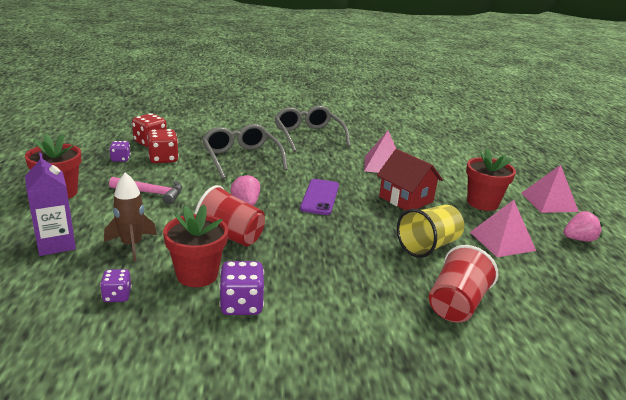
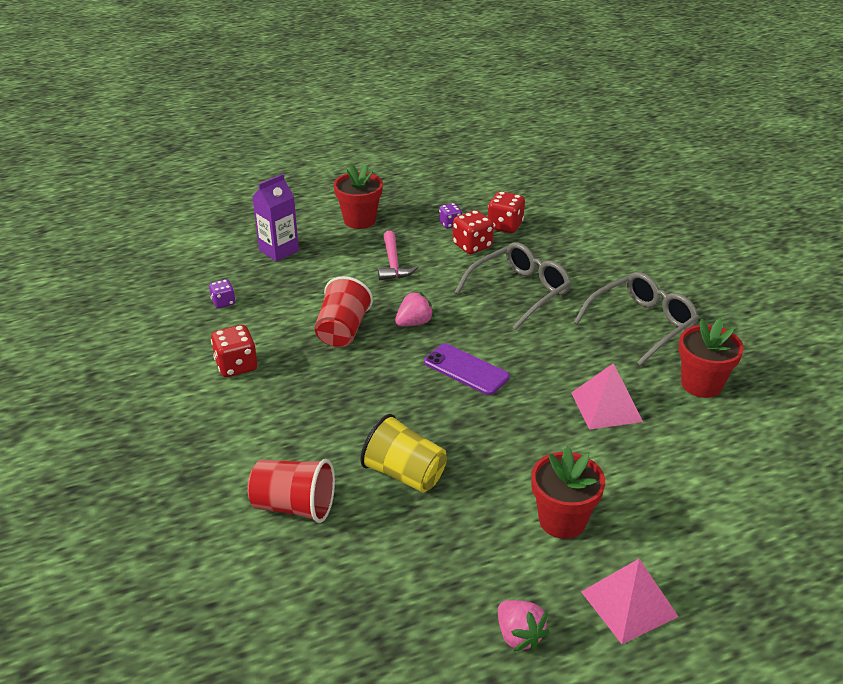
camera: 75 degrees right, 10 degrees up
brown rocket [104,173,157,262] -> none
red flower pot [163,205,228,287] -> red flower pot moved to [679,318,744,398]
purple dice [219,261,264,315] -> red dice [211,325,257,377]
purple phone [300,179,339,215] -> purple phone turned 45 degrees clockwise [424,343,510,395]
red house [377,149,443,211] -> none
pink pyramid [470,200,536,257] -> none

